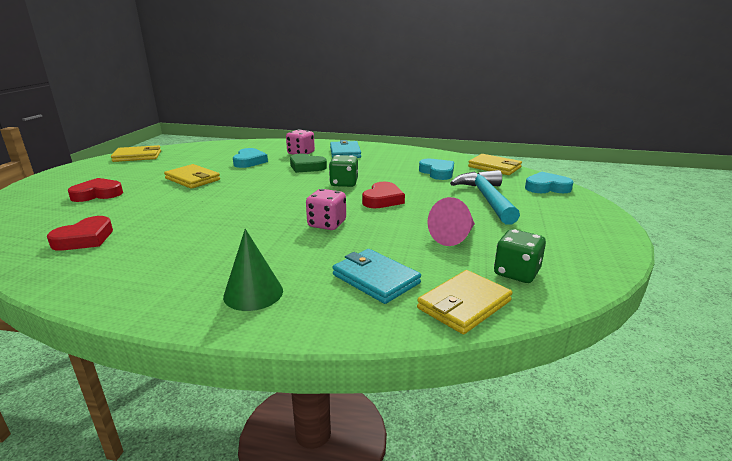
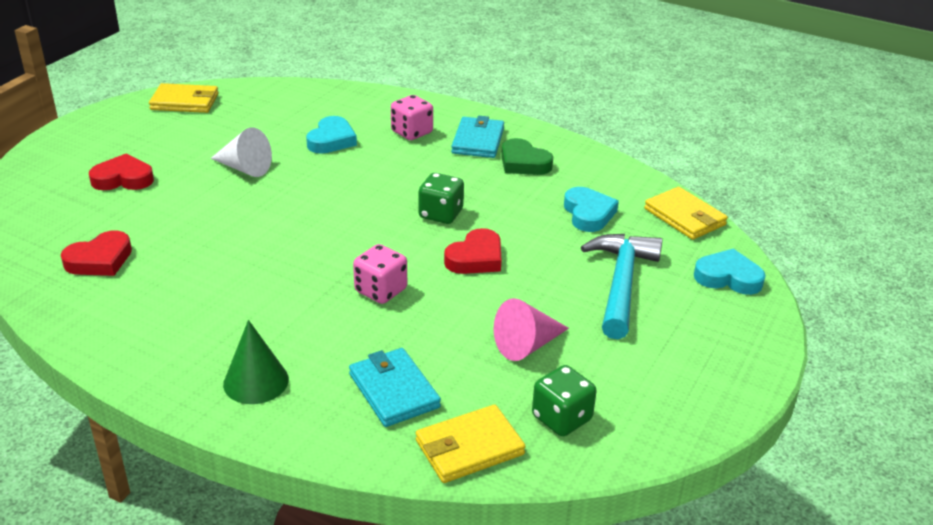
camera: 15 degrees right, 10 degrees up
yellow wallet [164,164,220,189] -> white cone [211,127,272,177]
green heart [290,154,327,173] -> green heart moved to [501,138,553,175]

